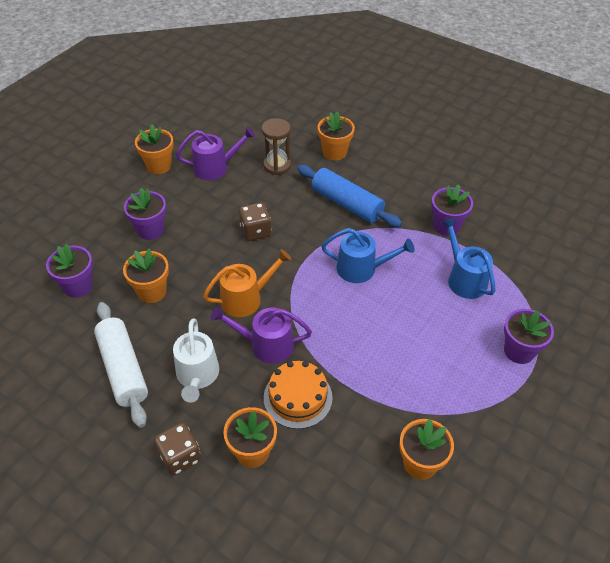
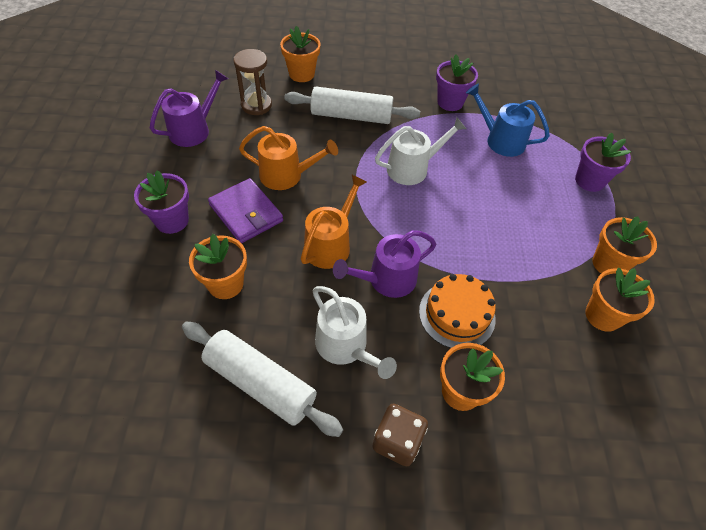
camera: 35 degrees left, 5 degrees up
purple flower pot [46,244,93,298] -> none
orange flower pot [135,124,174,174] -> orange flower pot moved to [592,216,657,273]
brown dice [239,203,271,241] -> orange watering can [239,126,338,190]
blue rolling pin [297,165,402,227] -> white rolling pin [284,87,420,124]
blue watering can [321,228,415,283] -> white watering can [375,117,466,185]
none -> purple wallet [208,178,283,243]

